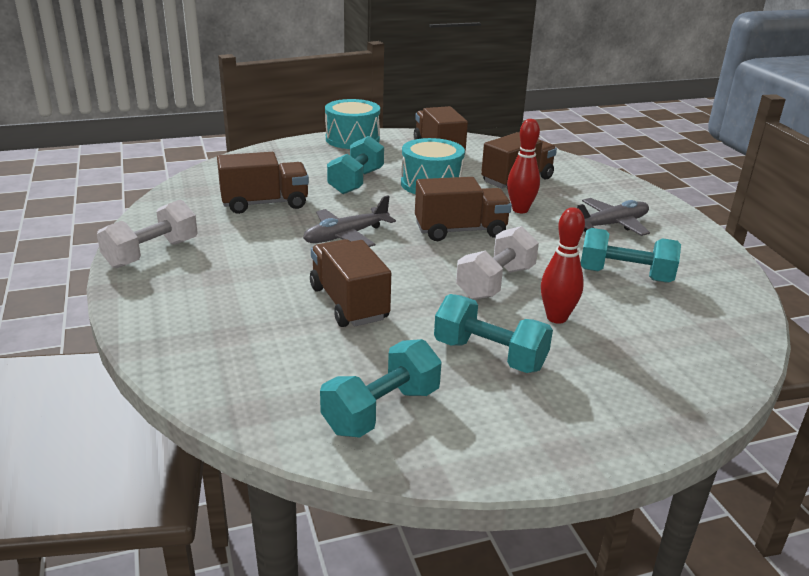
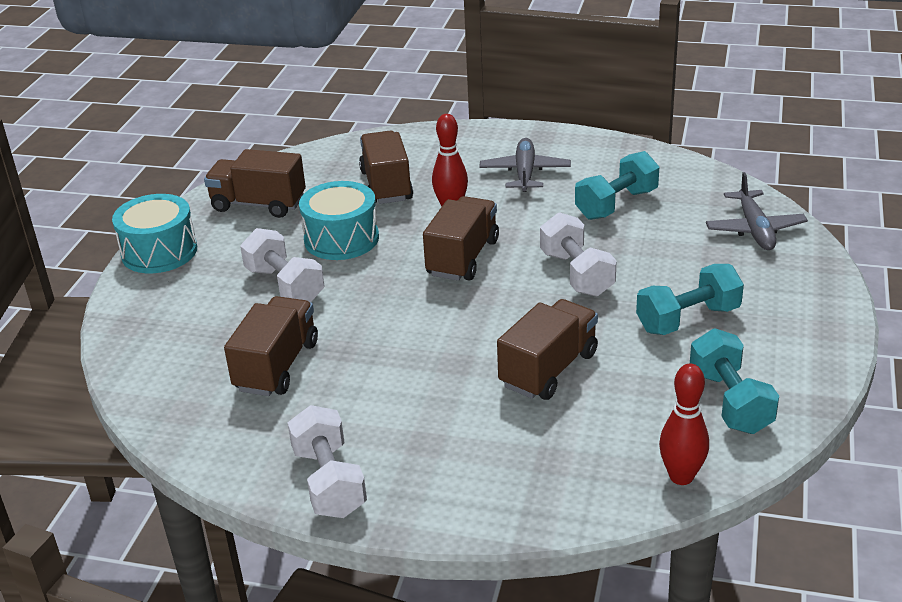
camera: 55 degrees left, 5 degrees up
grey plane [303,195,396,247] -> grey plane moved to [706,172,808,250]
brown truck [310,239,391,327] -> brown truck turned 120 degrees clockwise [497,299,598,400]
turquoise dumbbell [327,136,384,194] -> white dumbbell [240,228,324,302]
red bowling pin [541,207,585,324] -> red bowling pin moved to [659,363,709,485]

